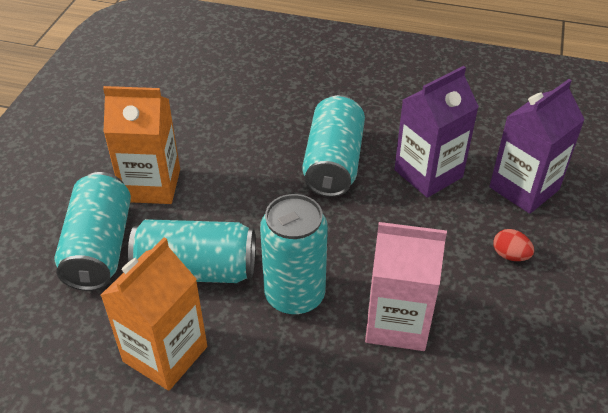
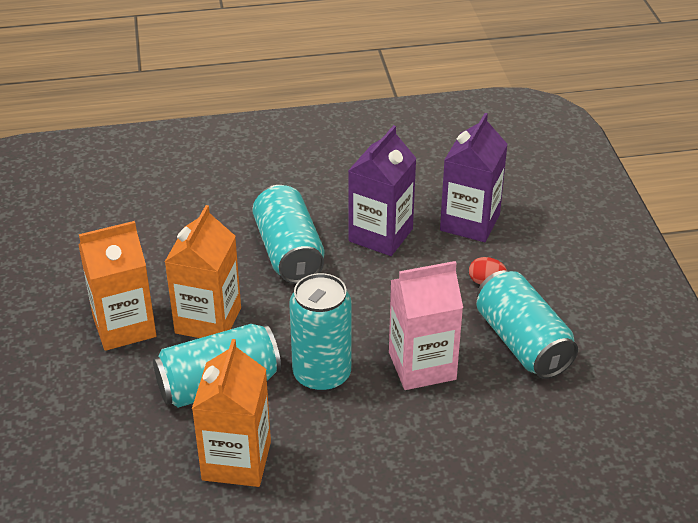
camera: 25 degrees left, 5 degrees down
turquoise can [55,172,131,291] -> turquoise can moved to [476,270,578,379]
none -> orange carton [165,205,241,338]

